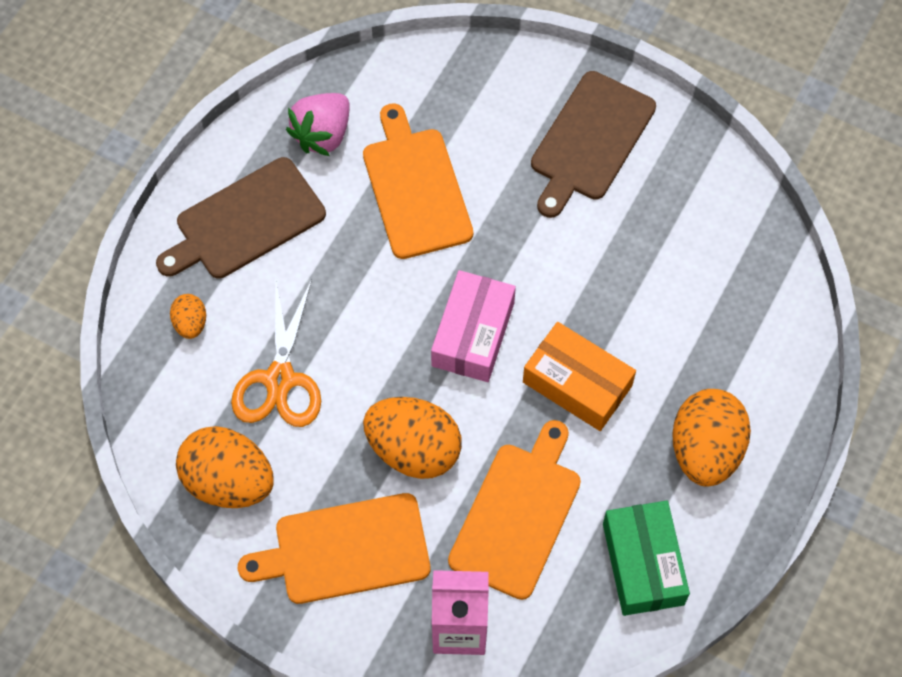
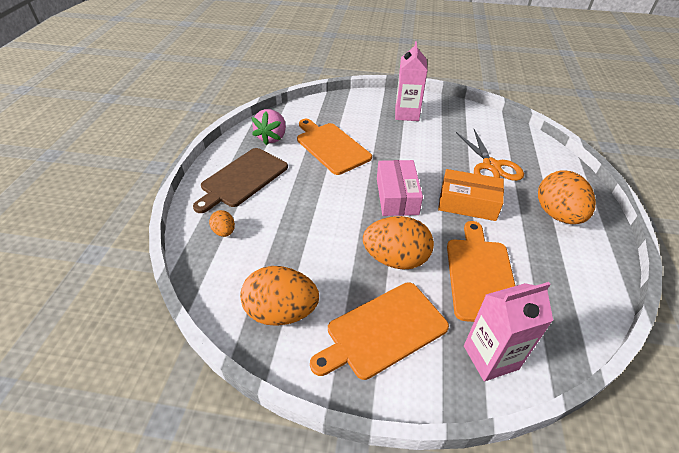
camera: 20 degrees left, 20 degrees down
orange scissors [231,277,321,427] -> orange scissors moved to [456,129,524,181]
brown cutting board [531,71,656,218] -> pink carton [395,41,428,121]
green box [603,501,690,616] -> none

